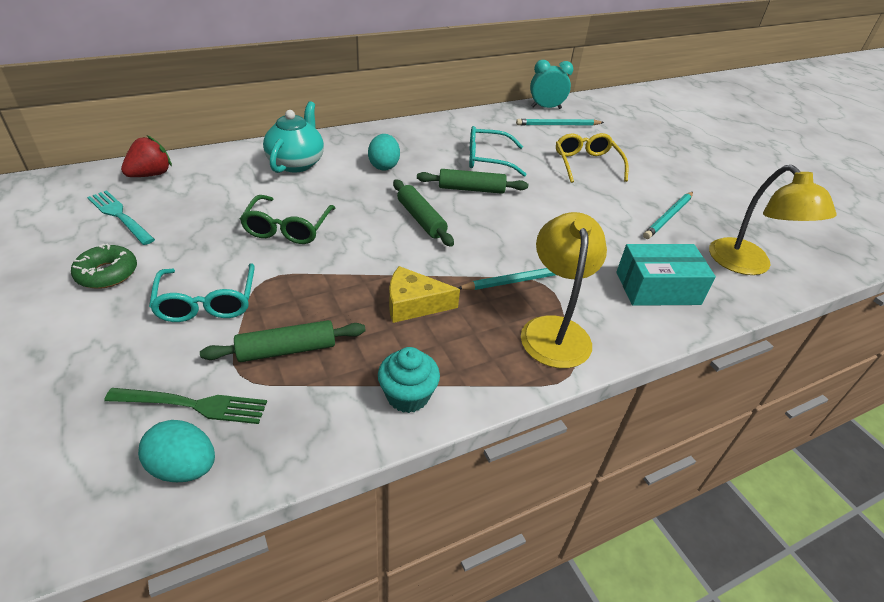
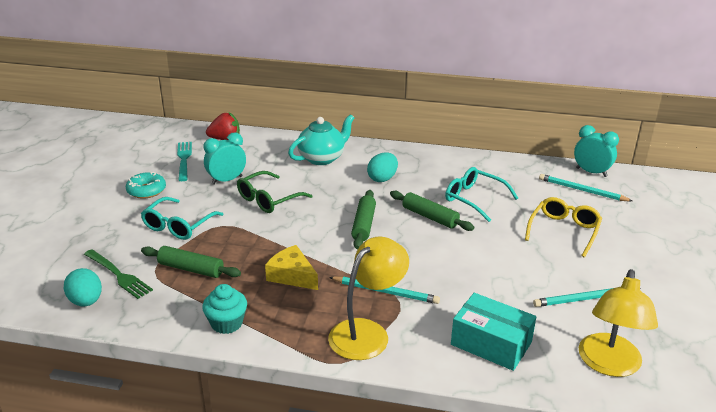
camera: 40 degrees right, 10 degrees down
green donut [71,244,137,289] -> turquoise donut [126,172,166,199]
none -> turquoise clock [203,132,246,185]

